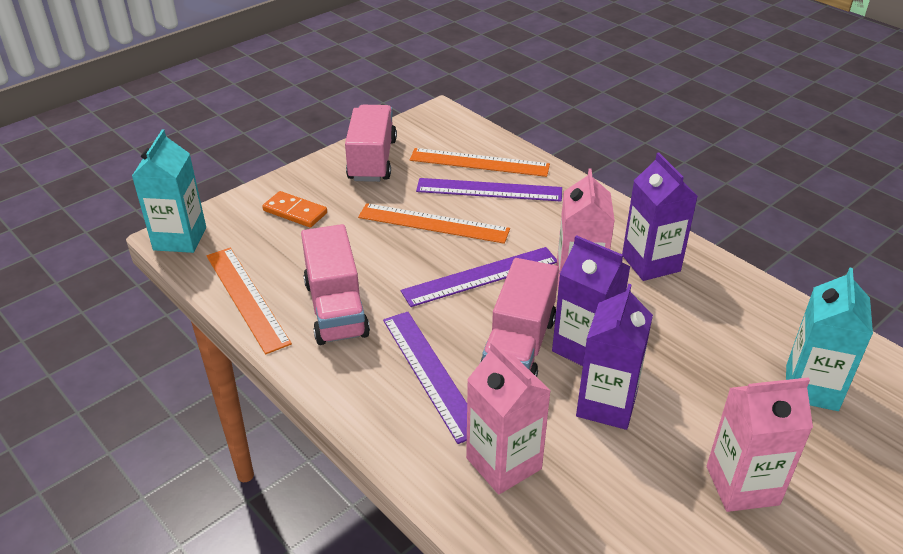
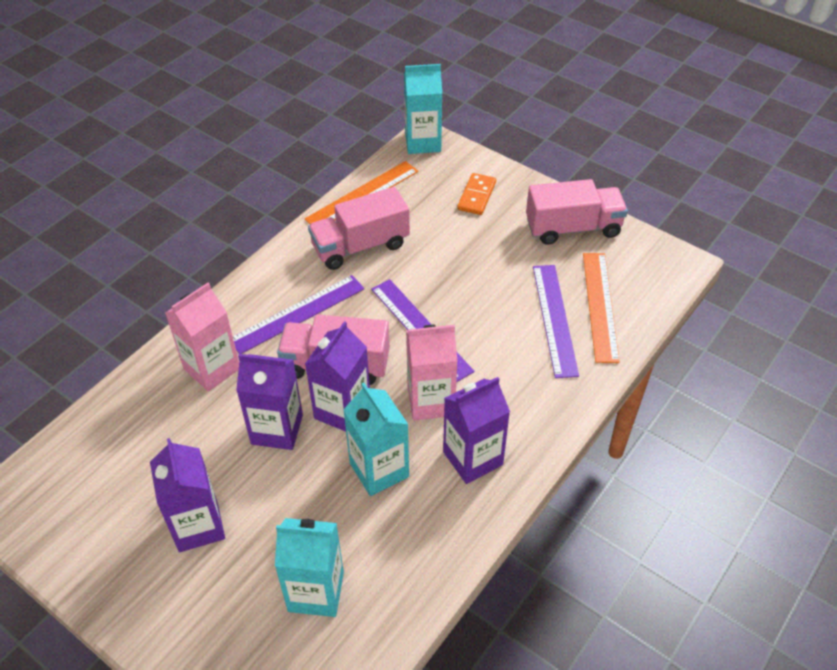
camera: 80 degrees right, 10 degrees up
orange ruler [358,203,510,244] -> none
pink carton [707,377,813,512] -> purple carton [150,438,225,552]
none -> turquoise carton [343,383,409,496]

